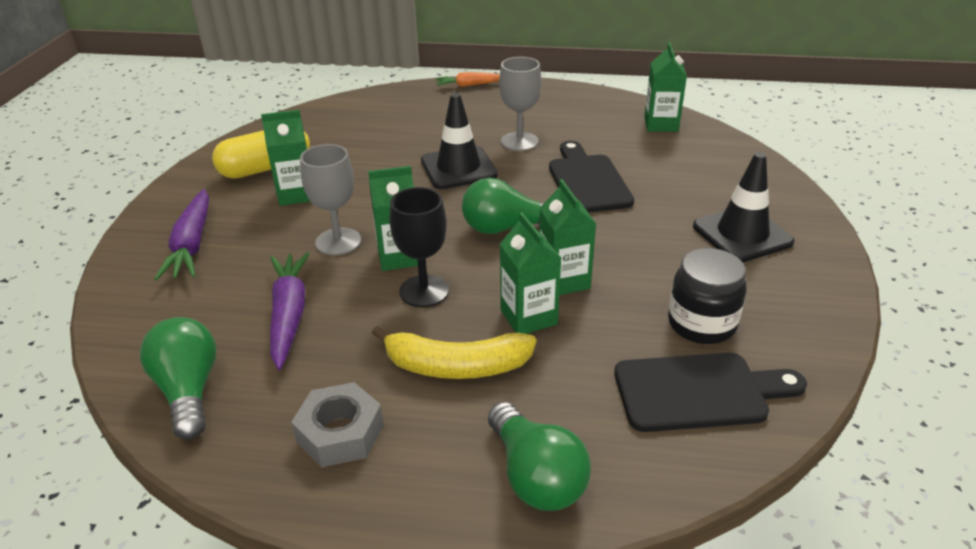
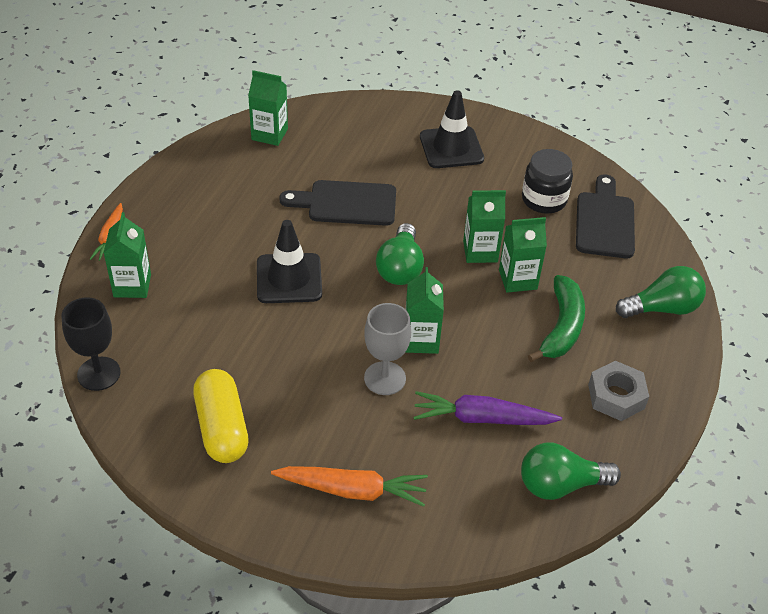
camera: 80 degrees left, 10 degrees up
purple carrot [154,189,209,280] -> orange carrot [271,466,428,507]
green carton [261,110,311,206] -> green carton moved to [104,212,151,298]
yellow banana [372,326,536,379] -> green banana [528,275,585,362]
black goblet [390,187,449,307] -> black goblet moved to [62,297,120,391]
grey goblet [499,57,541,151] -> none

